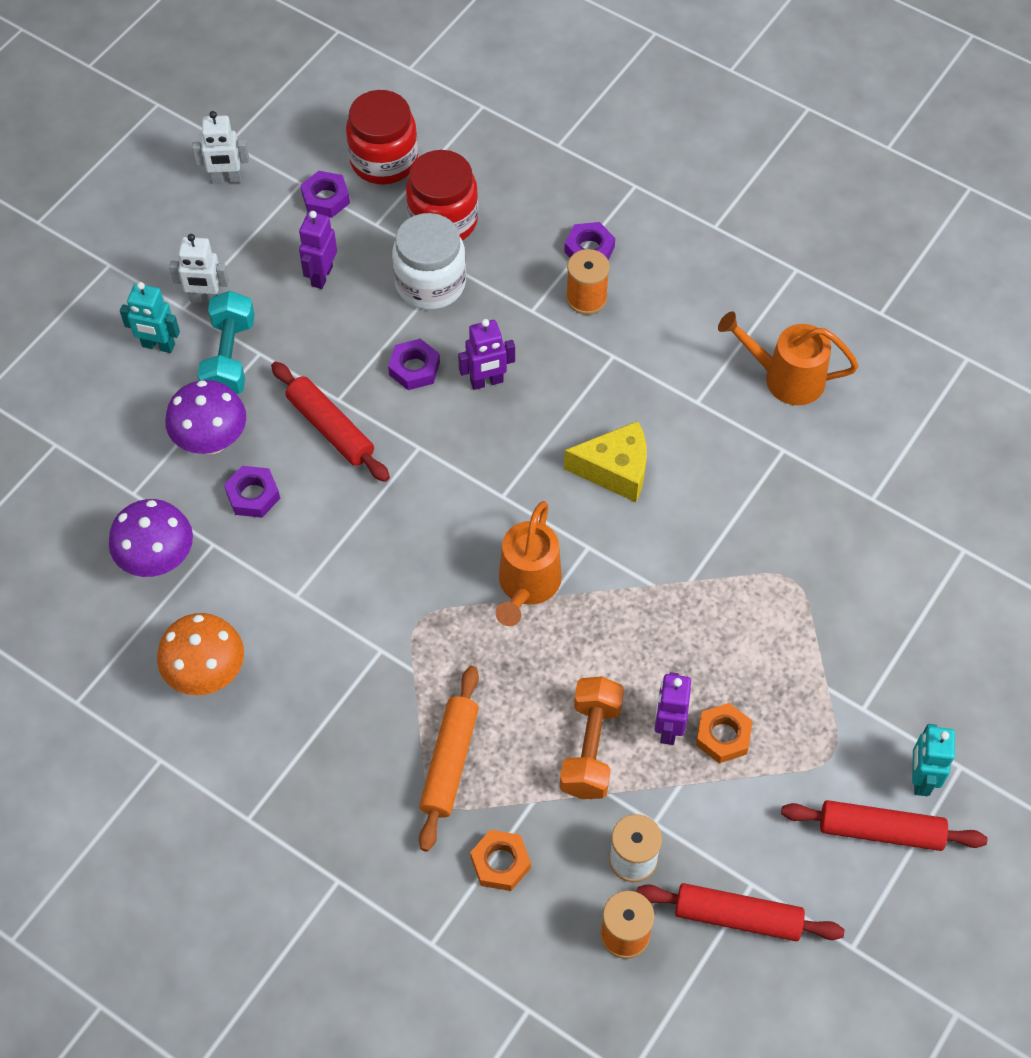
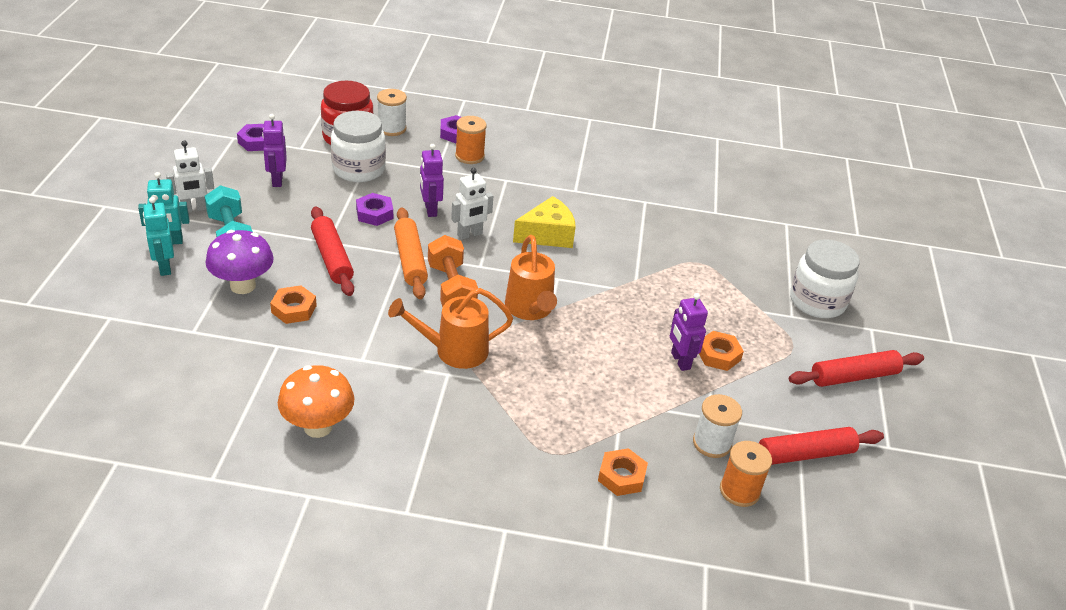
camera: 30 degrees left, 20 degrees down
purple mushroom [109,499,193,577] -> none
white robot [192,111,249,184] -> white robot moved to [451,168,493,240]
purple nut [224,466,280,518] -> orange nut [270,286,317,324]
red rolling pin [271,362,390,482] -> red rolling pin turned 45 degrees clockwise [311,206,354,296]
red jar [346,90,418,184] -> none
orange rolling pin [419,666,479,852] -> orange rolling pin moved to [394,207,428,299]
purple robot [458,319,515,390] -> purple robot turned 120 degrees clockwise [420,144,444,217]
orange dumbbell [560,677,624,799] -> orange dumbbell moved to [428,235,478,307]
orange watering can [718,311,859,405] -> orange watering can moved to [388,288,513,369]
turquoise robot [912,724,955,796] -> turquoise robot moved to [143,197,174,276]
none -> white spool [377,89,407,136]
none -> white jar [790,239,860,318]

